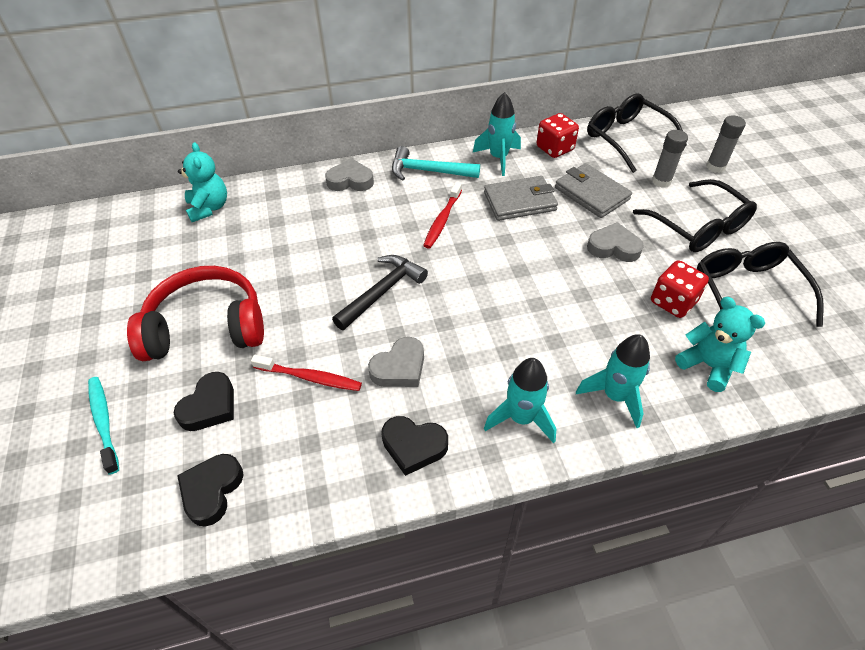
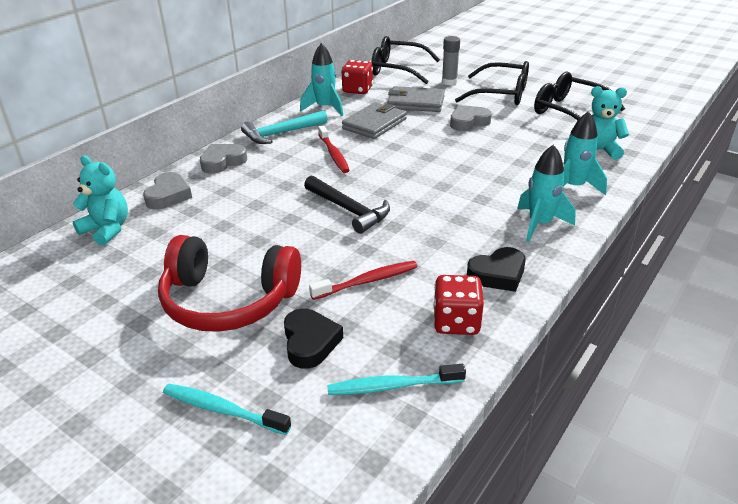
camera: 40 degrees left, 15 degrees down
red headphones [127,266,264,361] -> red headphones turned 120 degrees counterclockwise [158,235,301,332]
black heart [177,454,244,527] -> turquoise toothbrush [327,364,466,395]
black hammer [332,255,428,330] -> black hammer turned 135 degrees clockwise [304,175,390,234]
grey heart [368,337,424,387] -> grey heart moved to [143,172,192,210]
red dice [651,260,709,318] -> red dice moved to [433,275,484,335]
grey glue stick [706,115,746,173] -> none

